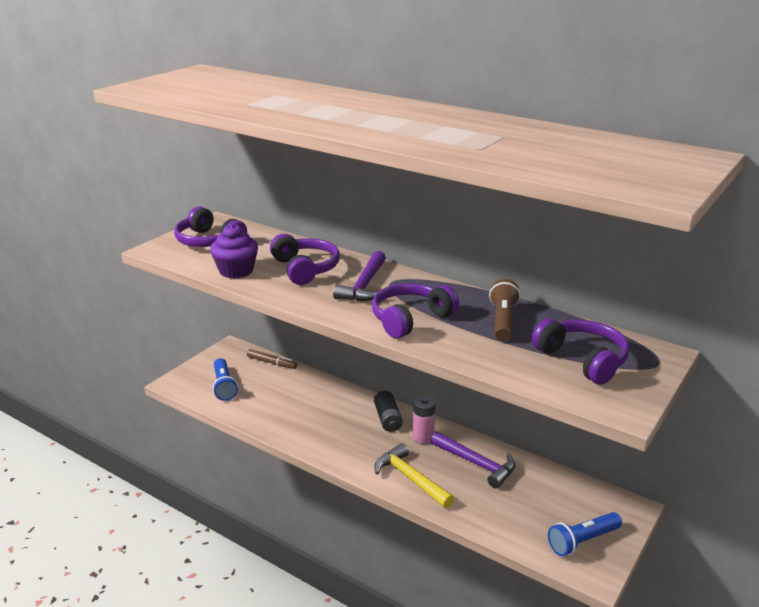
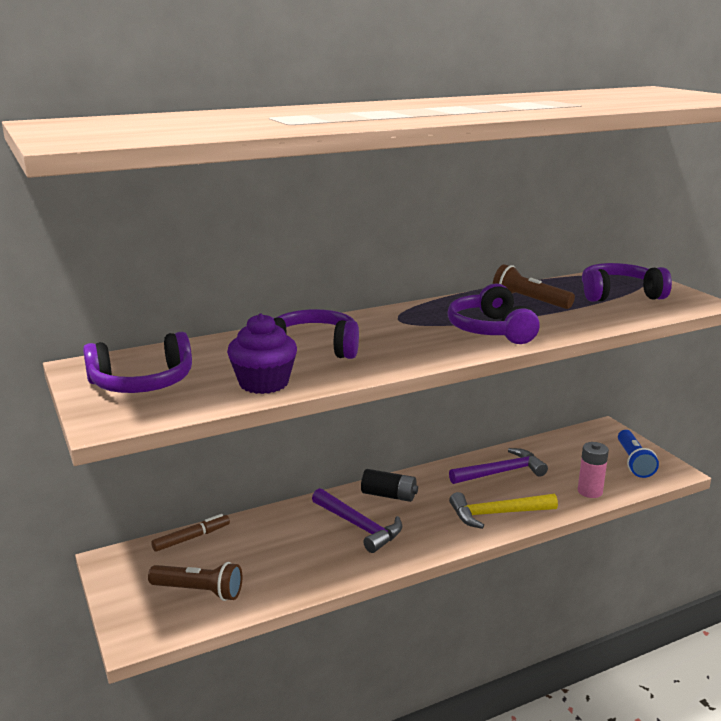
camera: 60 degrees left, 5 degrees down
blue flashlight [213,358,238,401] -> brown flashlight [148,562,242,601]
purple hammer [333,251,386,301] -> purple hammer moved to [312,488,402,553]
pink battery [413,396,436,444] -> pink battery moved to [578,442,609,498]

